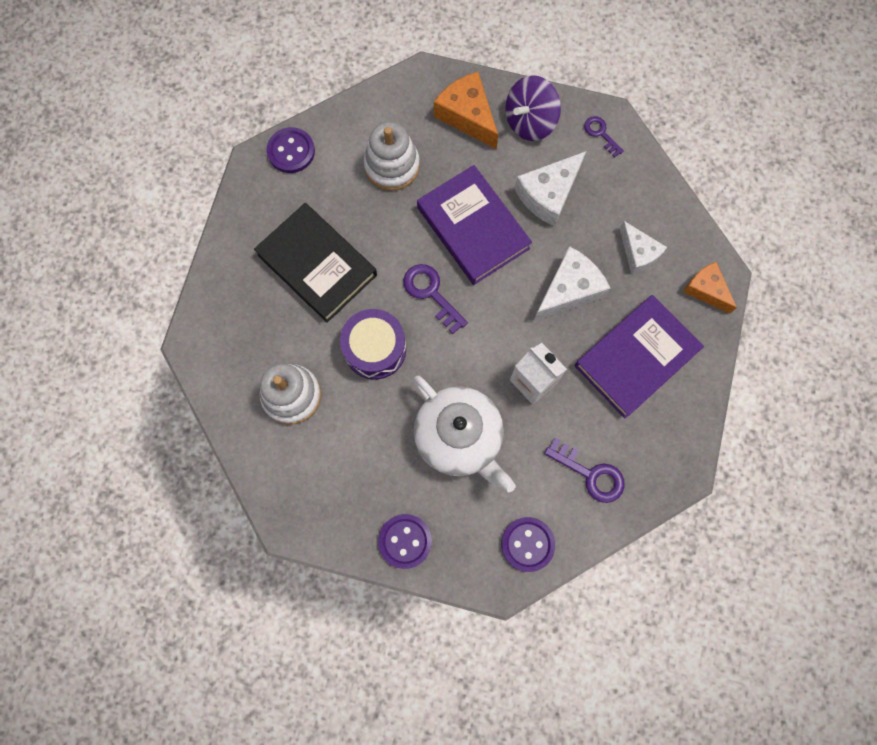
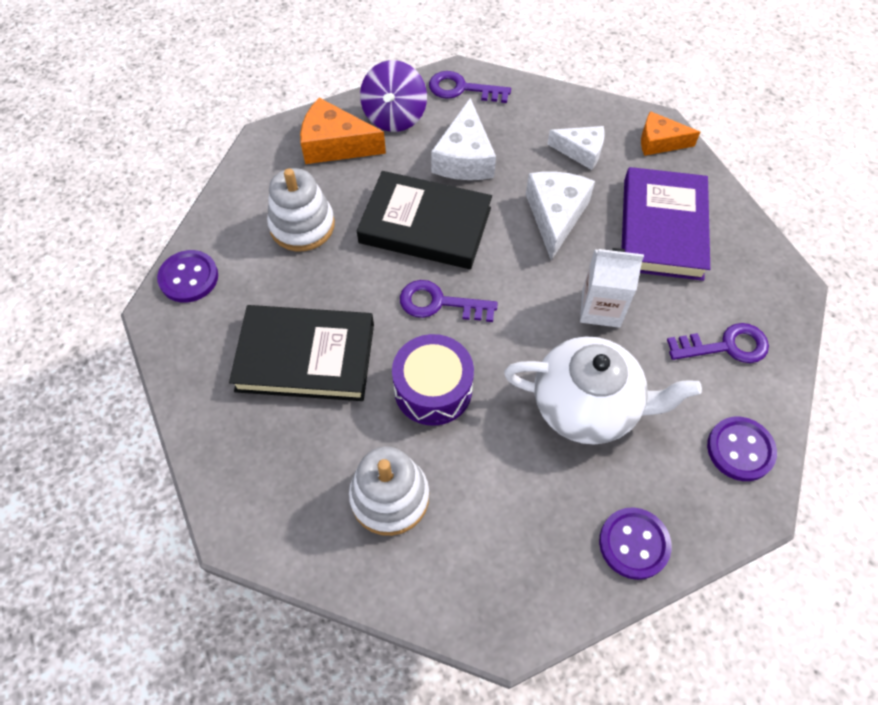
camera: 40 degrees left, 15 degrees down
purple book [417,165,532,285] -> black book [357,171,492,269]
purple key [584,116,624,158] -> purple key [429,71,511,103], size x1.56

